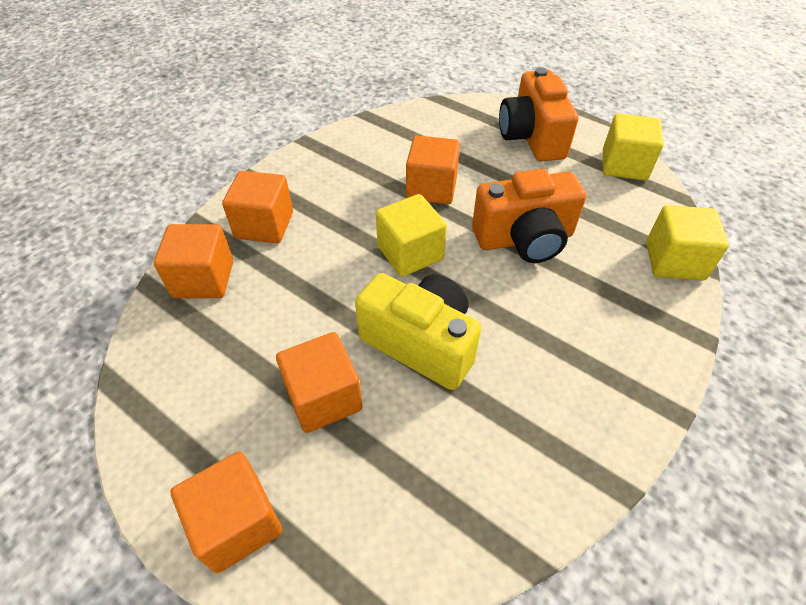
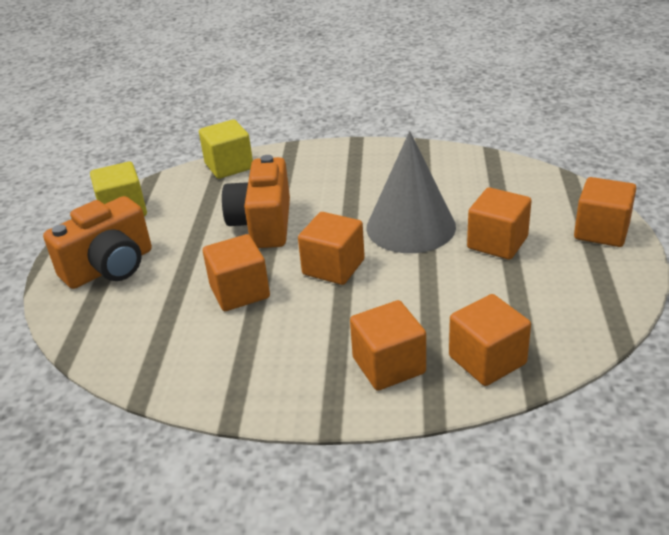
camera: 120 degrees left, 15 degrees down
yellow camera [355,273,481,390] -> grey cone [366,131,456,253]
yellow cube [376,194,447,277] -> orange cube [298,212,365,285]
orange camera [472,169,586,263] -> orange camera turned 135 degrees counterclockwise [222,155,290,248]

